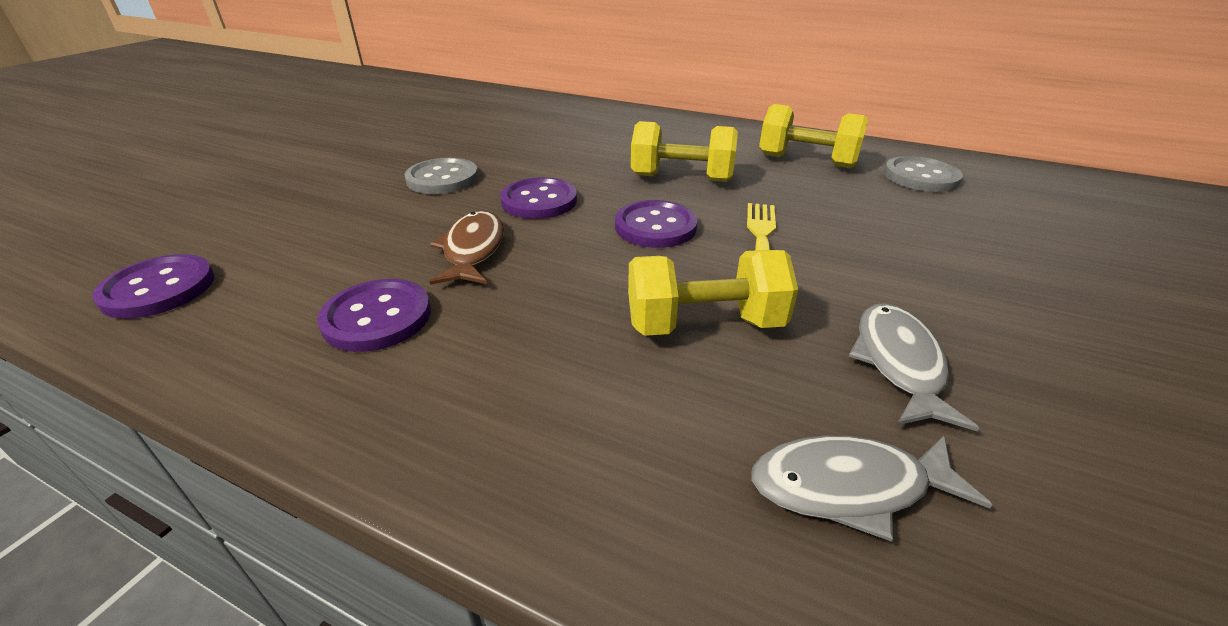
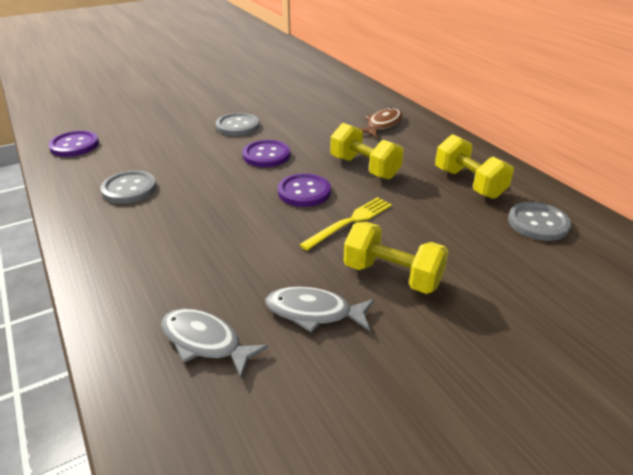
camera: 35 degrees right, 0 degrees up
purple button [317,279,431,352] -> grey button [100,170,157,204]
brown fish [430,211,504,285] -> brown fish moved to [360,108,403,138]
yellow dumbbell [628,250,798,336] -> yellow dumbbell moved to [344,222,449,294]
grey fish [849,303,979,431] -> grey fish turned 120 degrees counterclockwise [266,286,374,333]

